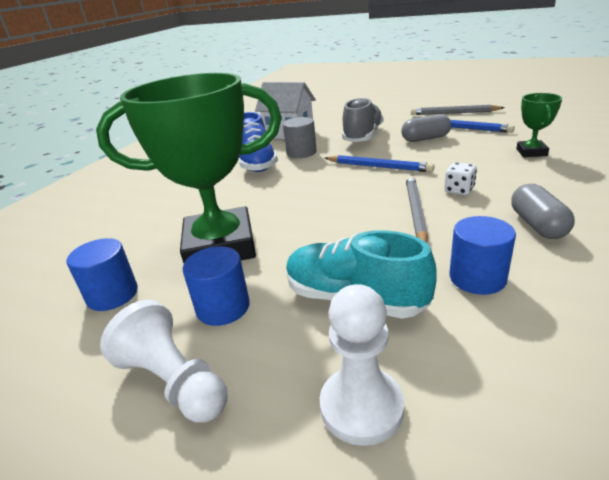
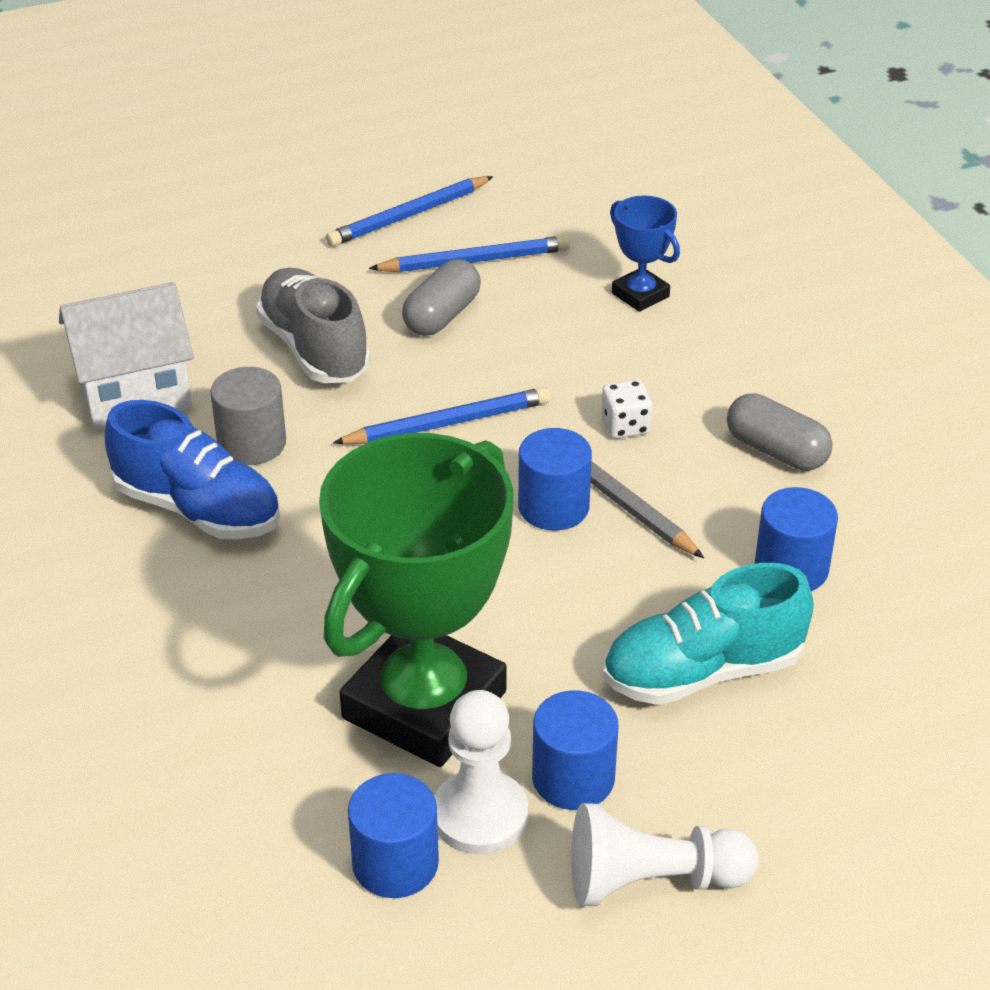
camera: 50 degrees left, 10 degrees up
white pawn [320,284,404,446] -> white pawn moved to [434,690,528,854]
grey pencil [411,105,505,115] -> blue pencil [326,176,493,247]
green trophy [516,93,562,157] -> blue trophy [610,195,680,312]
none -> blue cylinder [518,428,592,531]

